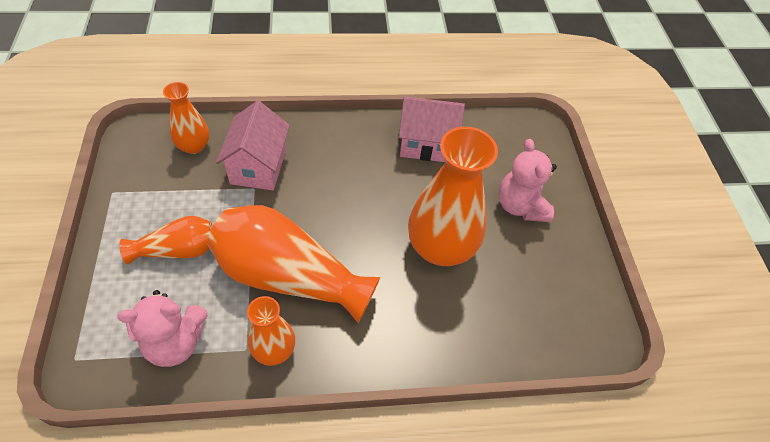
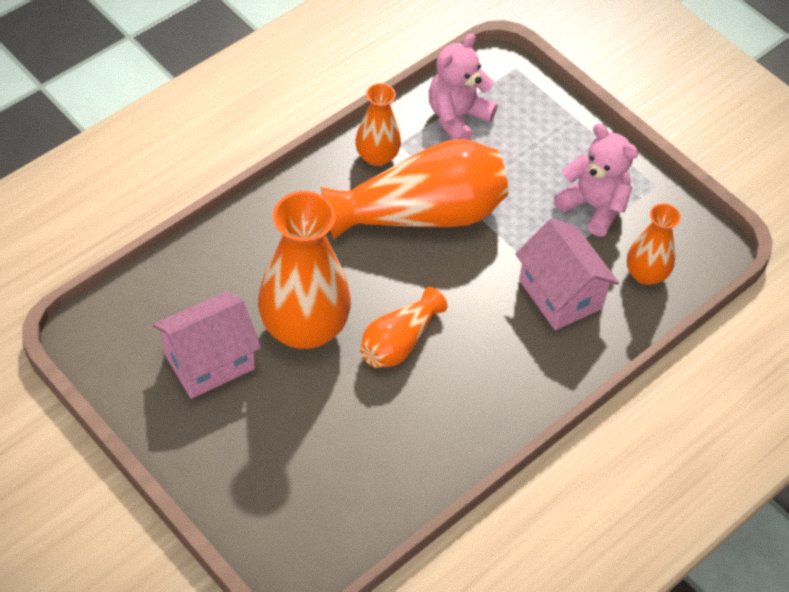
camera: 145 degrees right, 0 degrees up
orange vase [119,216,213,264] -> orange vase moved to [360,287,447,368]
pink house [399,97,465,162] -> pink house moved to [153,292,261,399]
pink teddy bear [498,139,557,222] -> pink teddy bear moved to [554,124,638,237]

